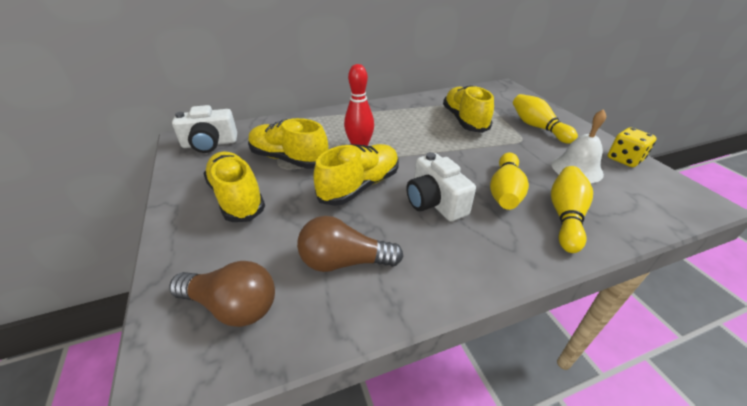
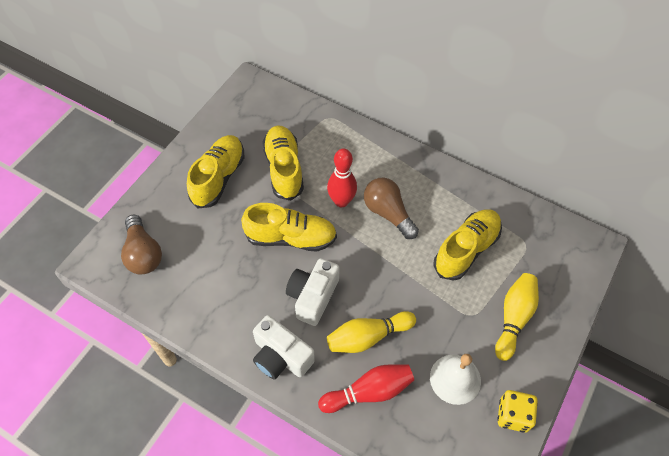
camera: 50 degrees right, 20 degrees up
white camera [172,105,237,153] -> white camera moved to [253,315,315,379]
brown light bulb [297,216,404,272] -> brown light bulb moved to [364,178,419,239]
yellow bowling pin [551,166,593,253] -> red bowling pin [318,364,414,413]

